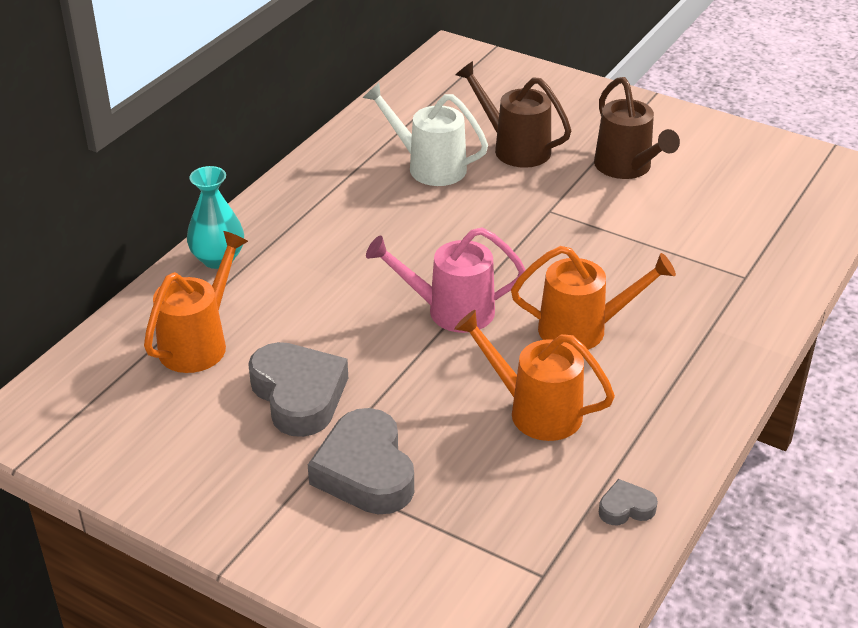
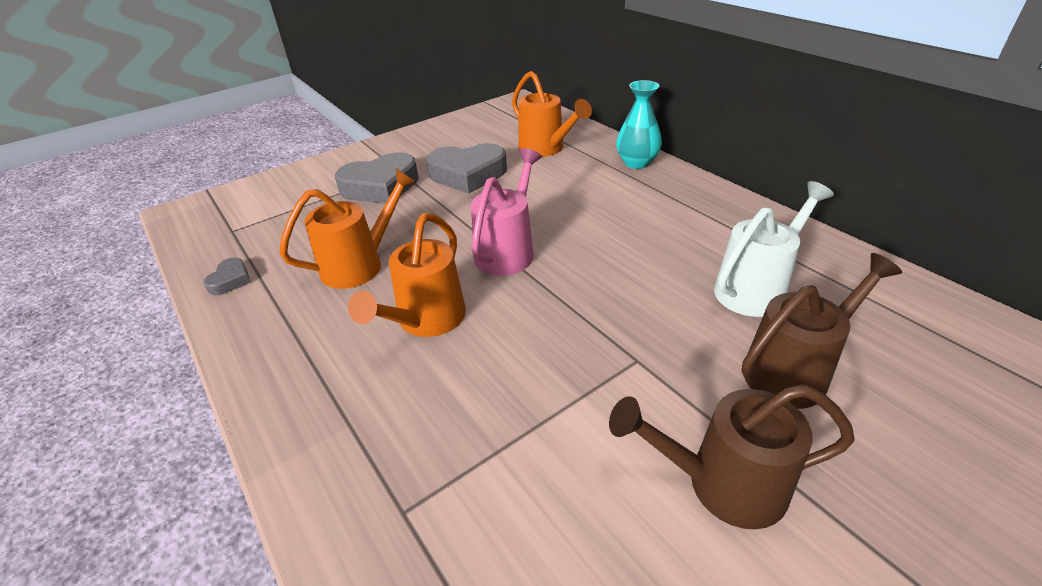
camera: 115 degrees right, 0 degrees up
grey heart [308,408,414,514] -> grey heart turned 150 degrees clockwise [335,152,419,204]

